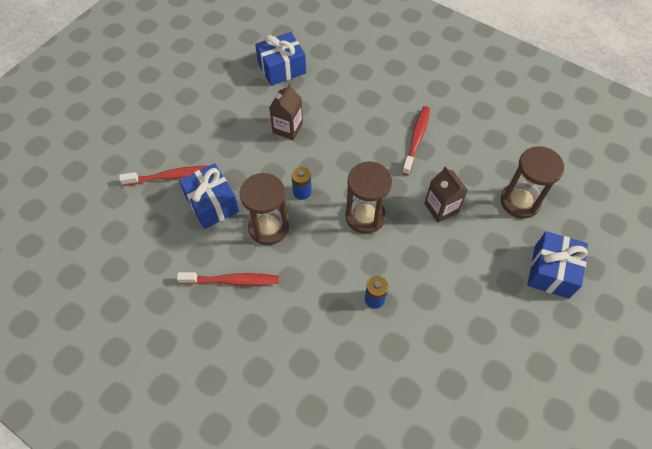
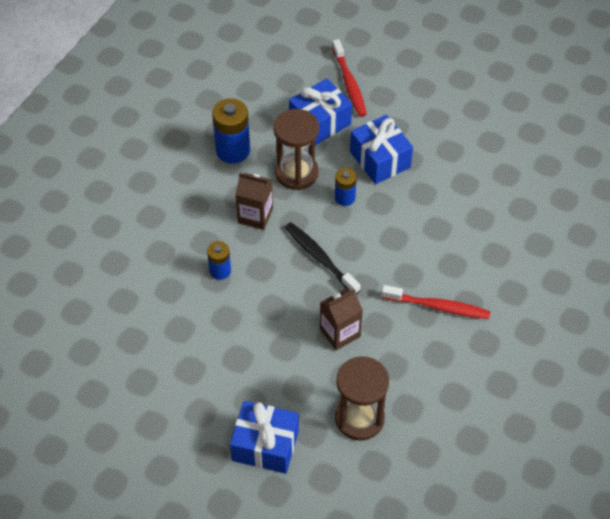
camera: 85 degrees right, 5 degrees down
red toothbrush [177,272,279,286] -> blue battery [212,98,250,163]
blue gift [255,32,306,86] -> blue gift moved to [350,115,413,184]
brown carton [269,84,303,140] -> brown carton moved to [235,173,273,230]
brown hourglass [345,161,392,234] -> black toothbrush [285,222,361,294]

